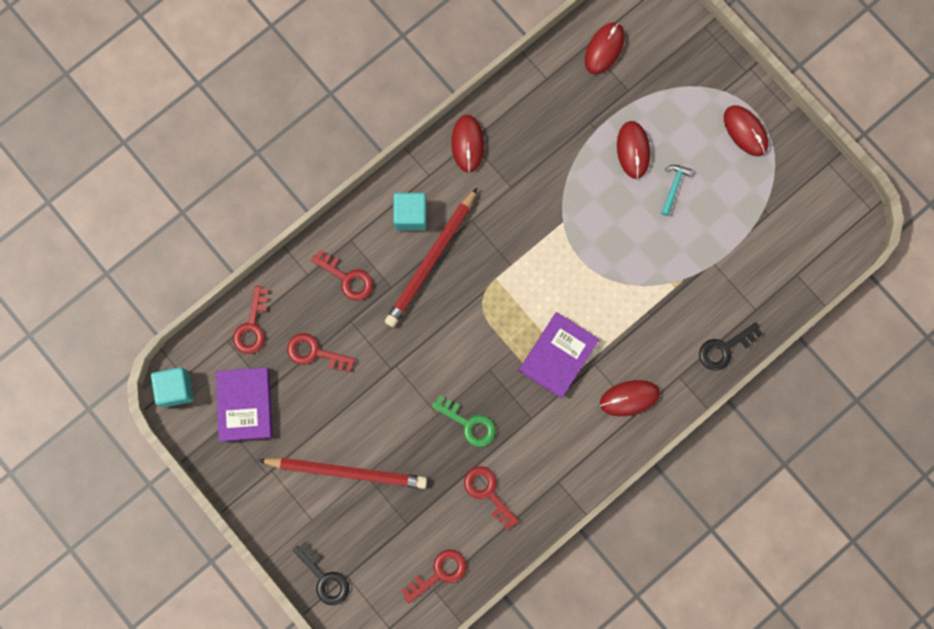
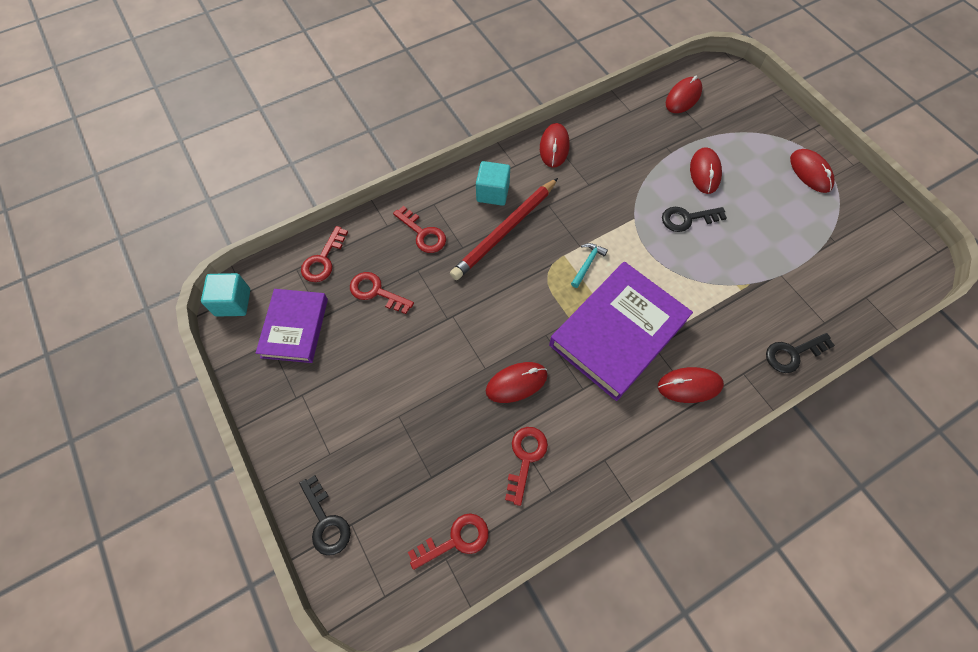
camera: 10 degrees right, 15 degrees down
red pencil [258,457,427,489] -> none
green key [431,395,496,447] -> red mouse [486,362,548,403]
red key [464,466,519,530] -> red key turned 45 degrees clockwise [505,427,548,506]
purple book [519,312,599,398] -> purple book [549,262,693,401], size x1.62
turquoise hammer [661,165,692,216] -> turquoise hammer moved to [571,243,608,288]
none -> black key [662,207,727,232]

